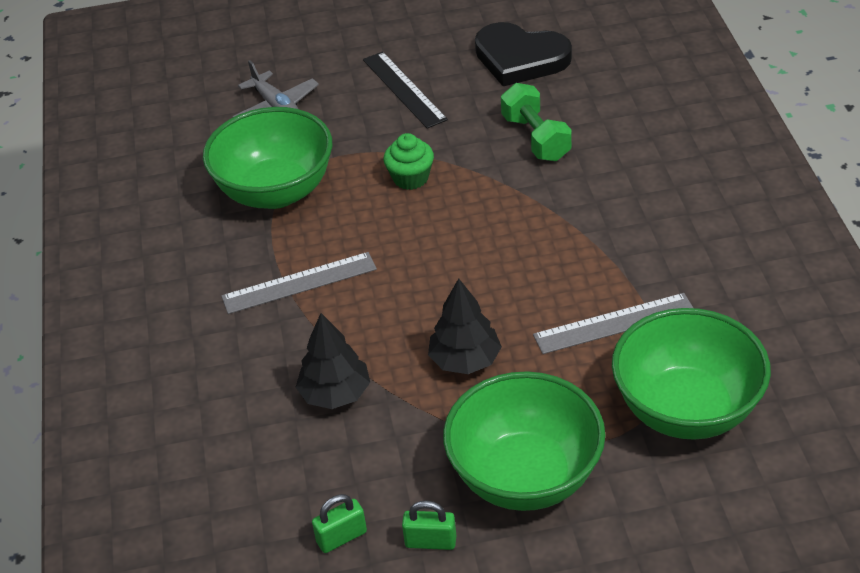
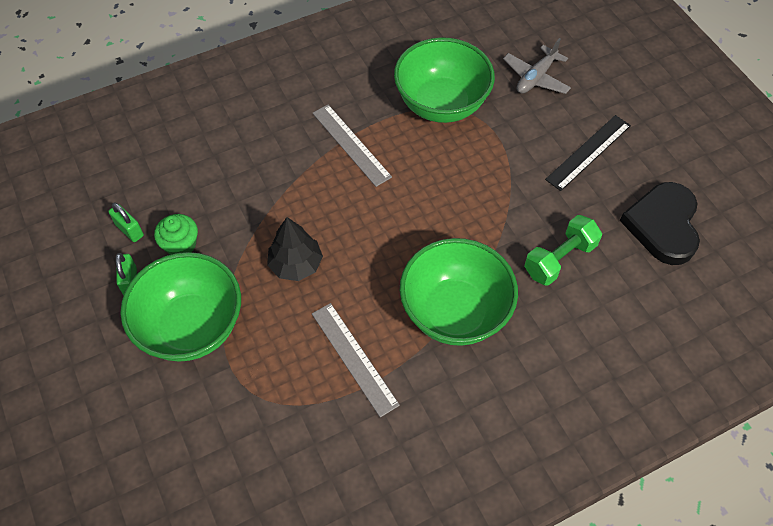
camera: 70 degrees right, 15 degrees up
black tree [296,313,370,409] -> none
green cupcake [384,133,434,190] -> green cupcake moved to [154,214,198,255]
green bowl [612,308,771,440] -> green bowl moved to [400,238,518,346]

